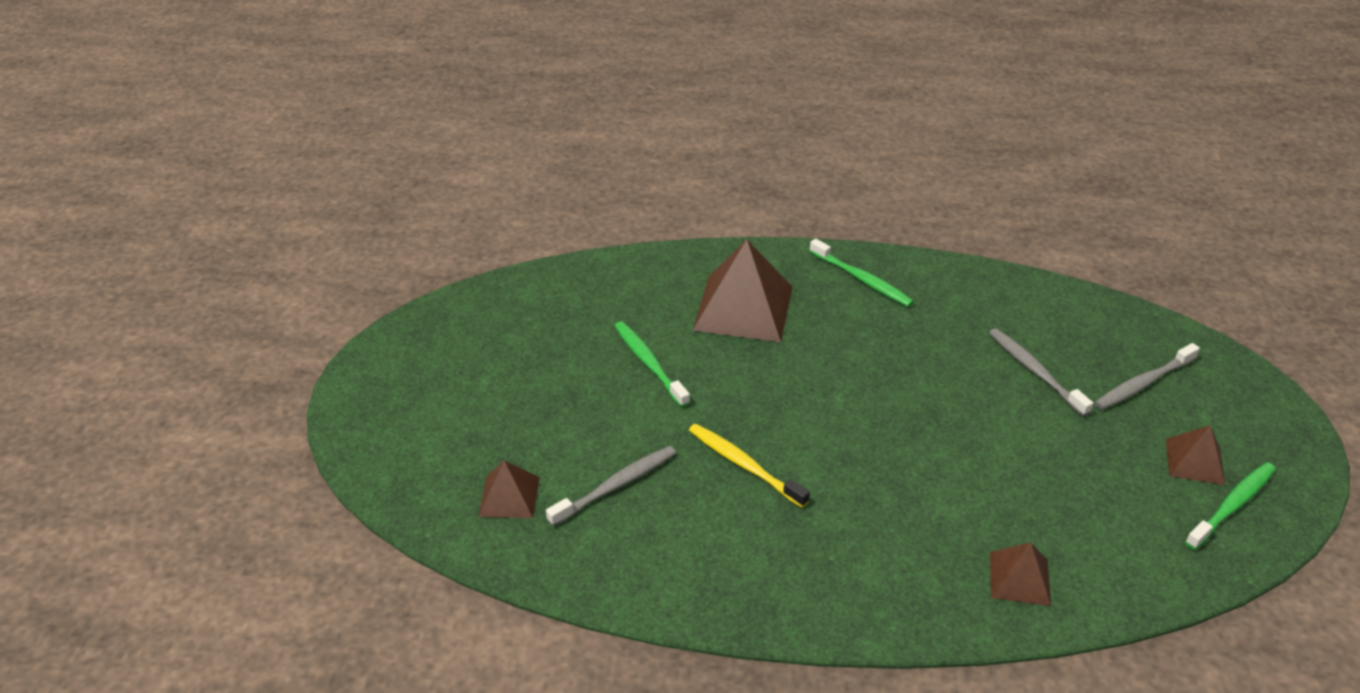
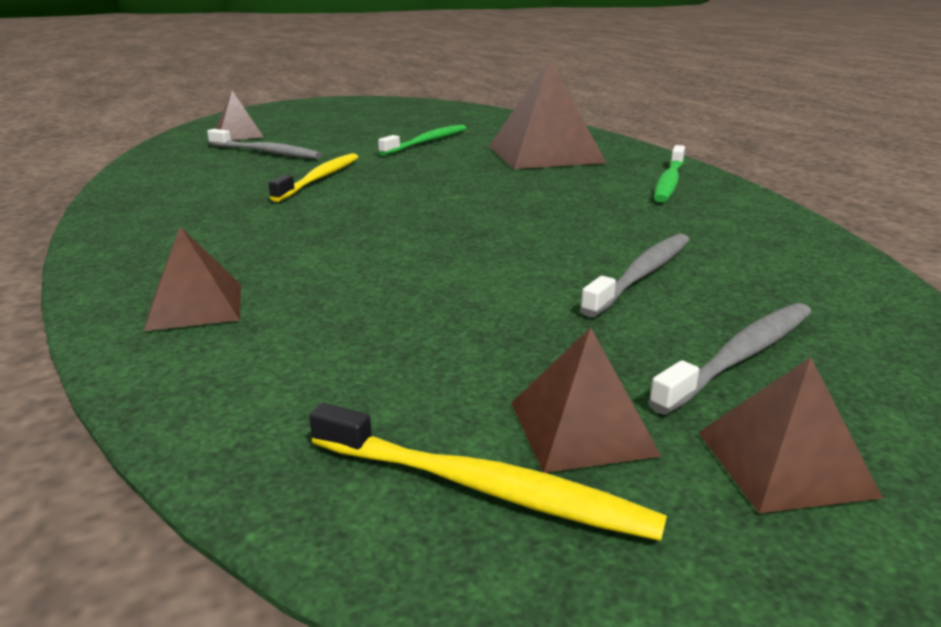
camera: 65 degrees right, 15 degrees down
grey toothbrush [1094,343,1200,410] -> grey toothbrush turned 105 degrees clockwise [648,303,812,415]
green toothbrush [1185,462,1276,550] -> yellow toothbrush [309,403,667,541]
none -> brown pyramid [698,357,883,513]

